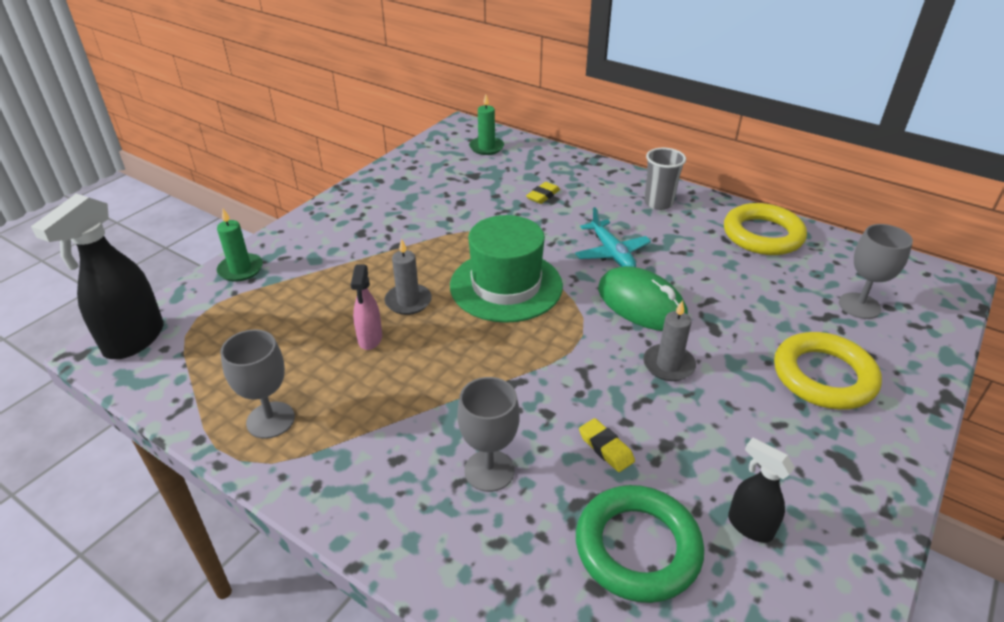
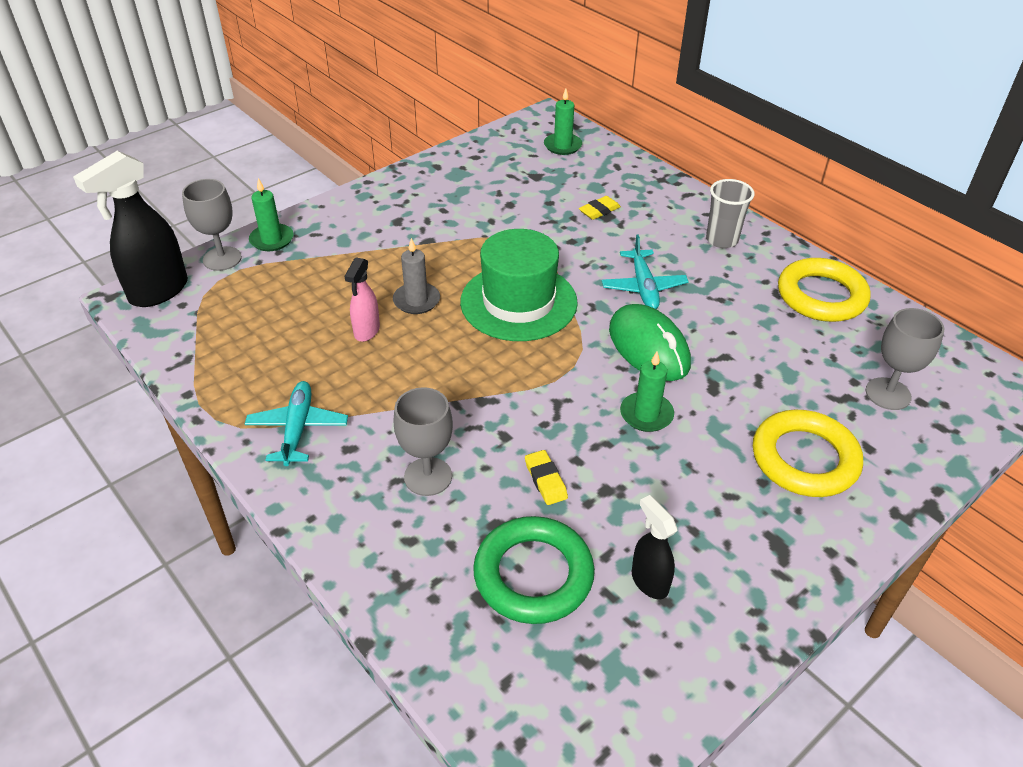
camera: 15 degrees right, 5 degrees up
grey goblet [220,329,295,439] -> grey goblet moved to [182,179,242,271]
grey candle [643,300,696,381] -> green candle [620,351,674,432]
none -> turquoise plane [245,381,348,466]

